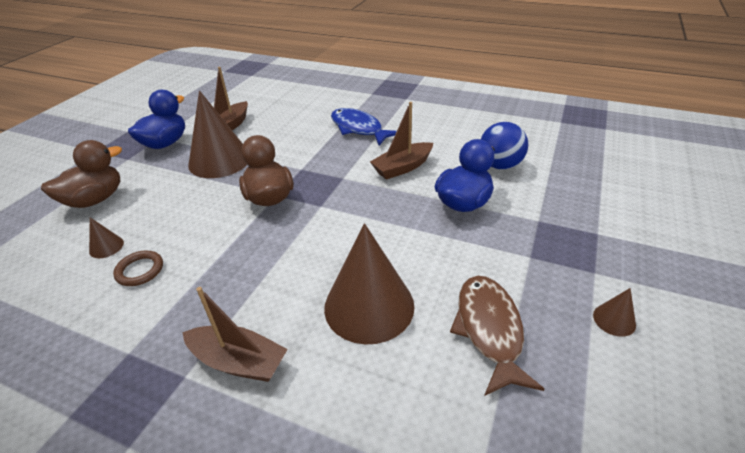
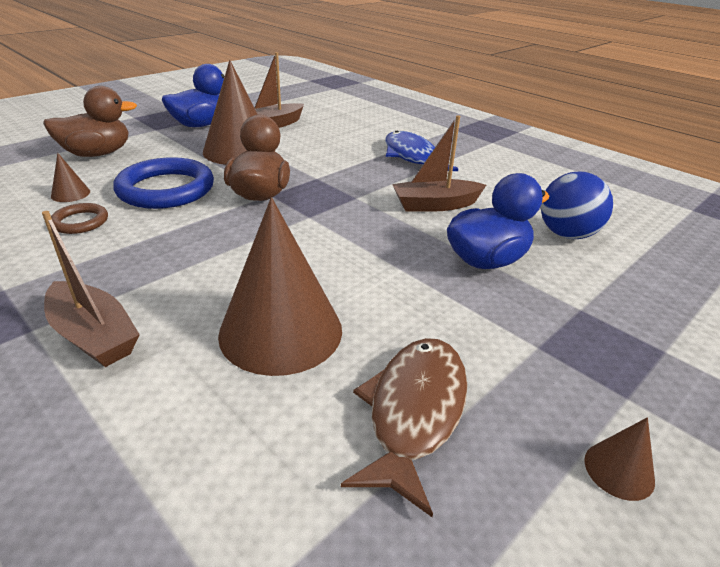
camera: 20 degrees right, 5 degrees down
none -> blue ring [113,157,214,209]

